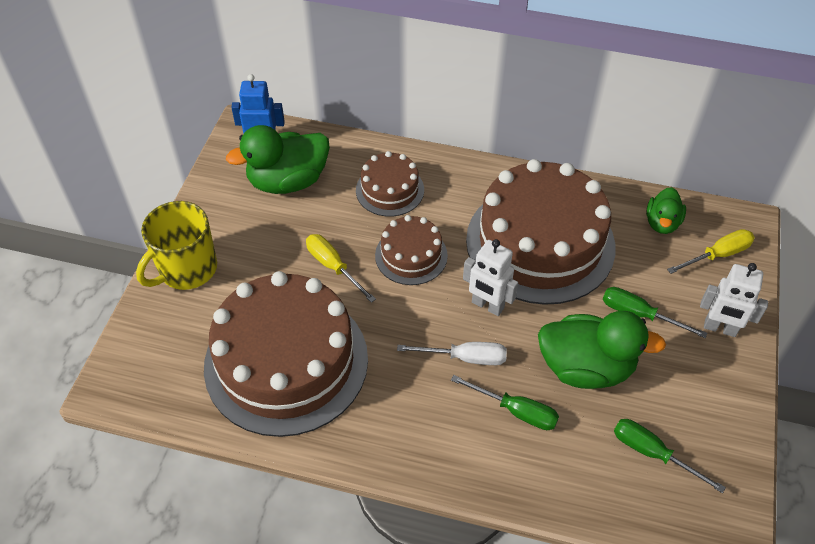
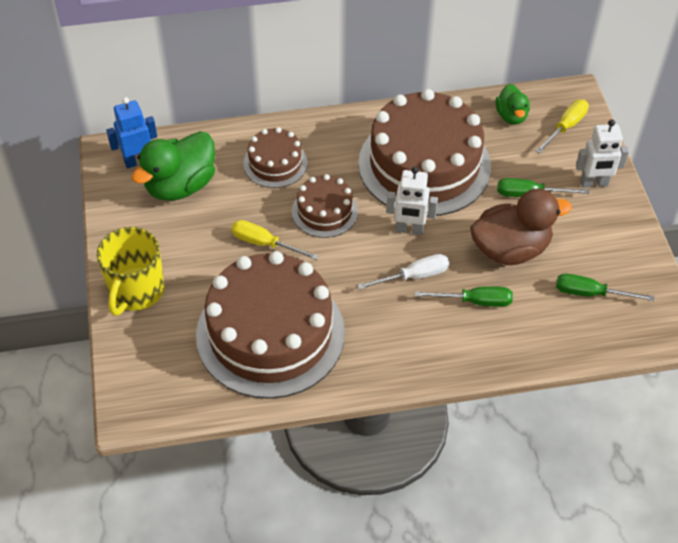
camera: 25 degrees left, 0 degrees up
green duck [538,311,666,389] -> brown duck [470,188,572,265]

